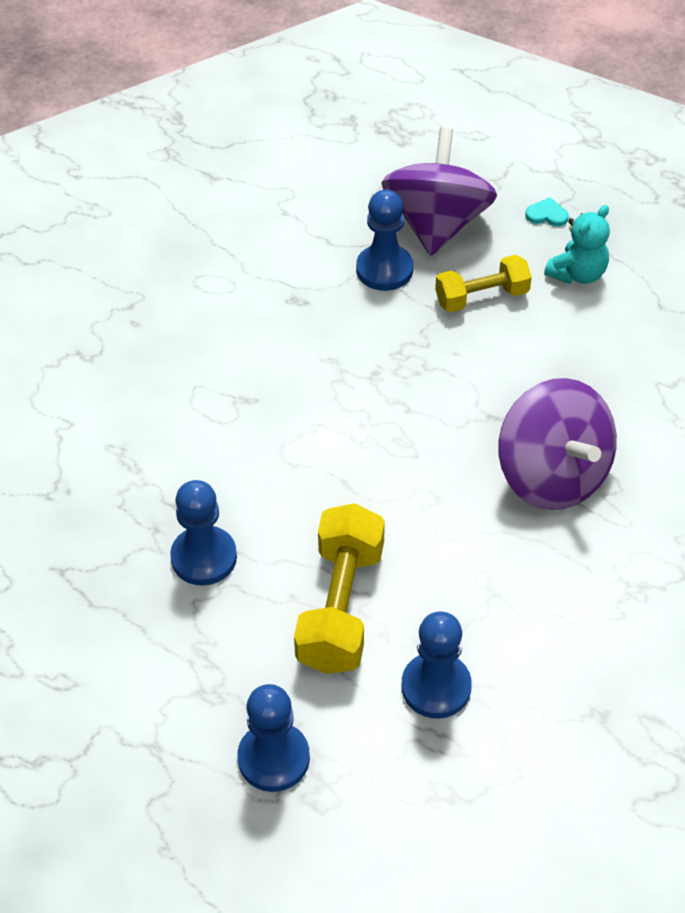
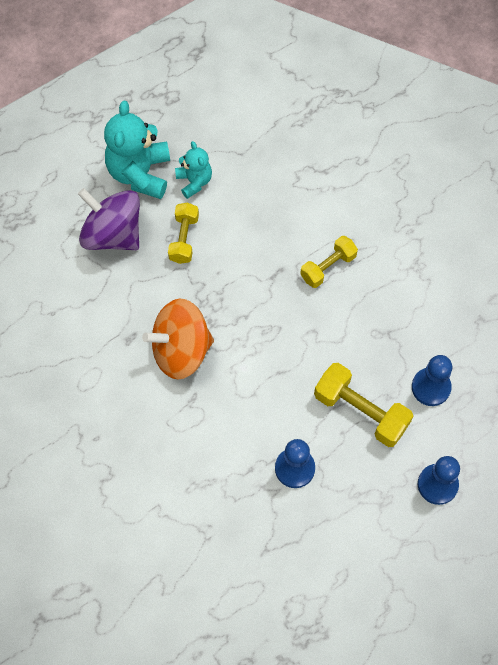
camera: 65 degrees left, 15 degrees up
blue pawn [356,190,413,291] -> none
purple spinning top [499,378,617,510] -> yellow dumbbell [300,236,358,288]
turquoise heart [525,197,569,227] -> turquoise teddy bear [104,101,170,199]
none -> orange spinning top [142,299,214,379]

